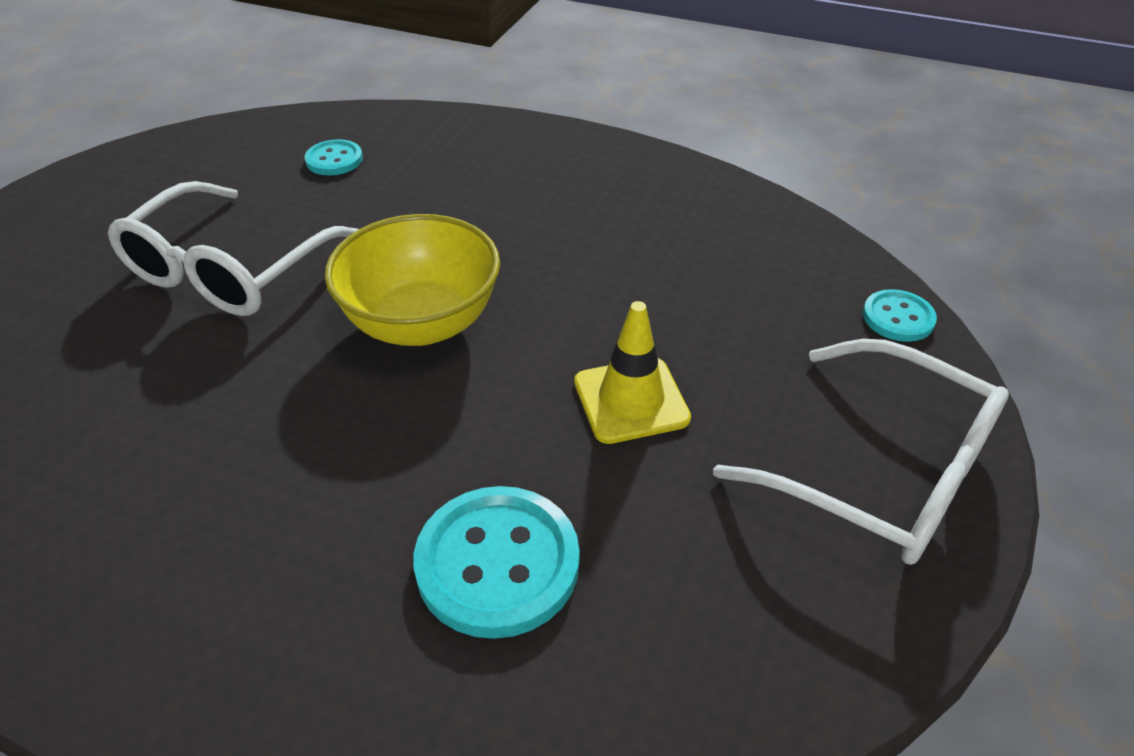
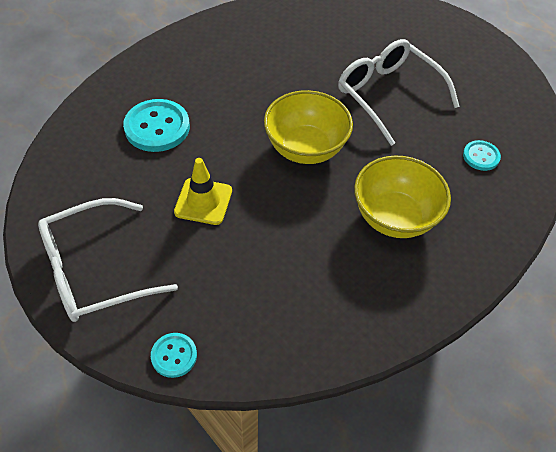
camera: 115 degrees right, 10 degrees up
none -> yellow bowl [354,155,451,238]

